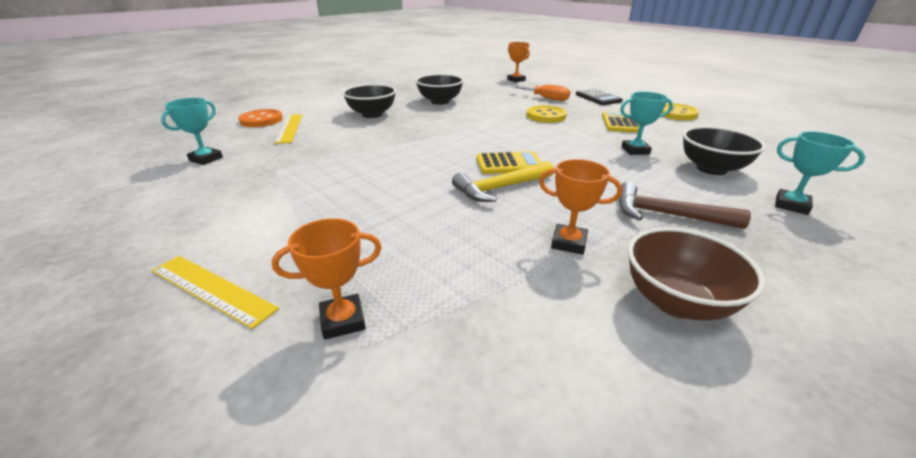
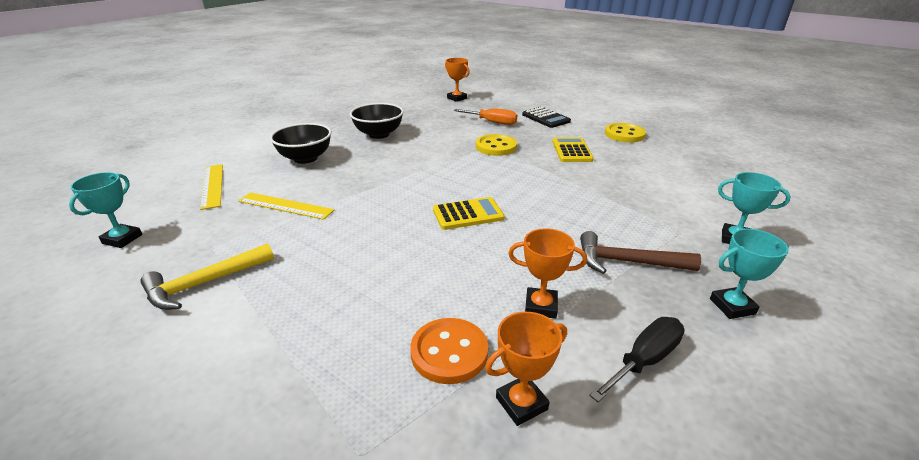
camera: 10 degrees left, 0 degrees up
yellow ruler [152,256,279,329] -> yellow ruler moved to [238,192,334,220]
orange button [238,109,283,127] -> orange button moved to [410,318,488,384]
orange trophy [272,218,382,340] -> orange trophy moved to [485,312,567,426]
yellow hammer [452,161,553,202] -> yellow hammer moved to [140,243,274,310]
turquoise trophy [620,92,673,155] -> turquoise trophy moved to [710,229,789,319]
brown bowl [628,227,765,321] -> black screwdriver [589,317,685,402]
black bowl [683,126,766,175] -> none

